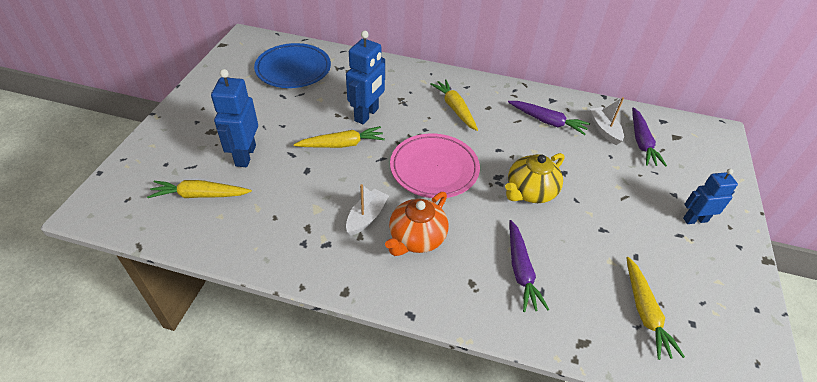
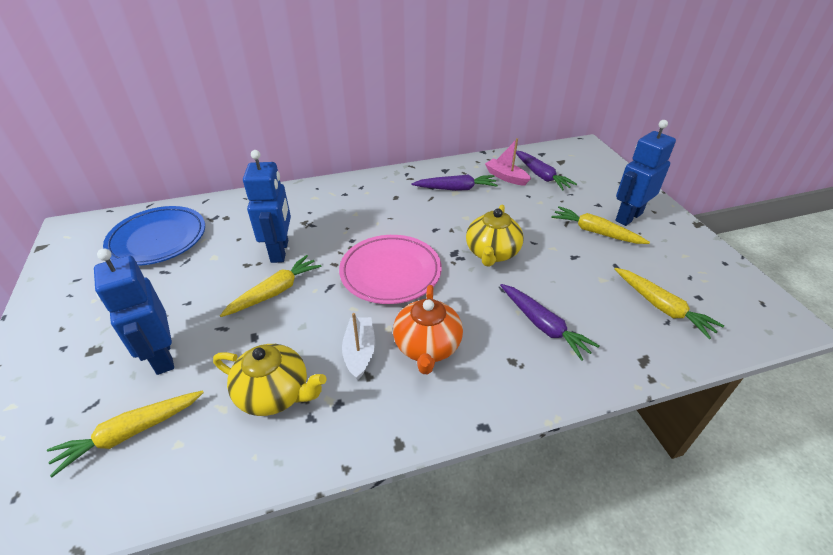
camera: 30 degrees left, 5 degrees down
yellow carrot [430,79,478,131] -> yellow carrot moved to [551,206,650,244]
white boat [590,97,624,145] -> pink boat [485,138,531,186]
blue robot [683,169,738,224] -> blue robot [615,120,676,226], size x1.50
none -> yellow teapot [213,344,326,416]

